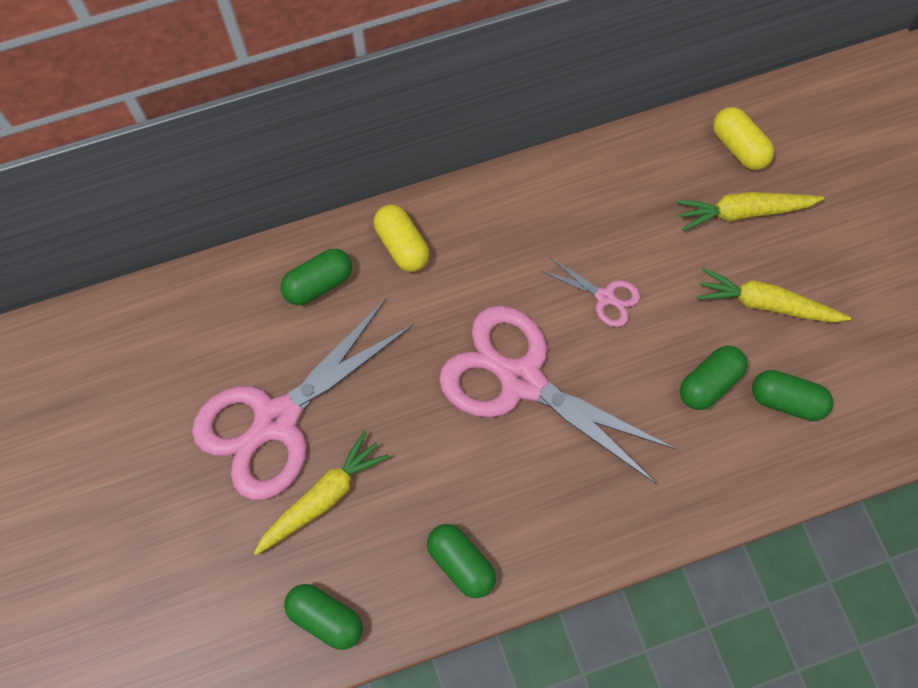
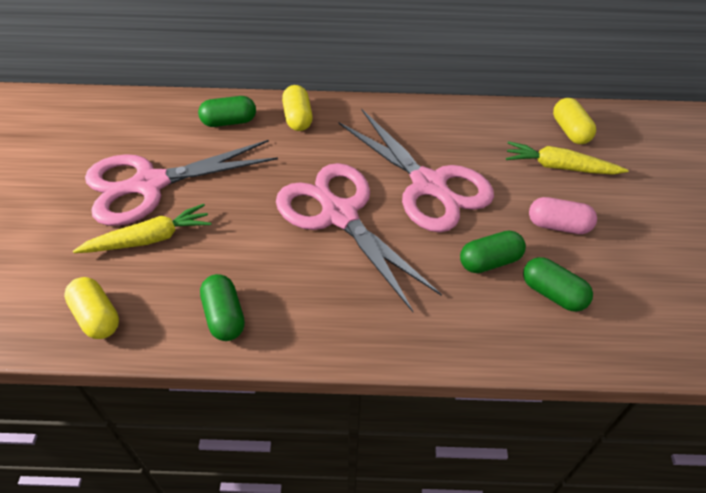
camera: 20 degrees right, 20 degrees down
green capsule [284,584,363,650] -> yellow capsule [64,277,119,339]
pink scissors [541,257,640,327] -> pink scissors [338,109,494,232], size x2.30
yellow carrot [697,268,851,323] -> pink capsule [529,197,597,234]

